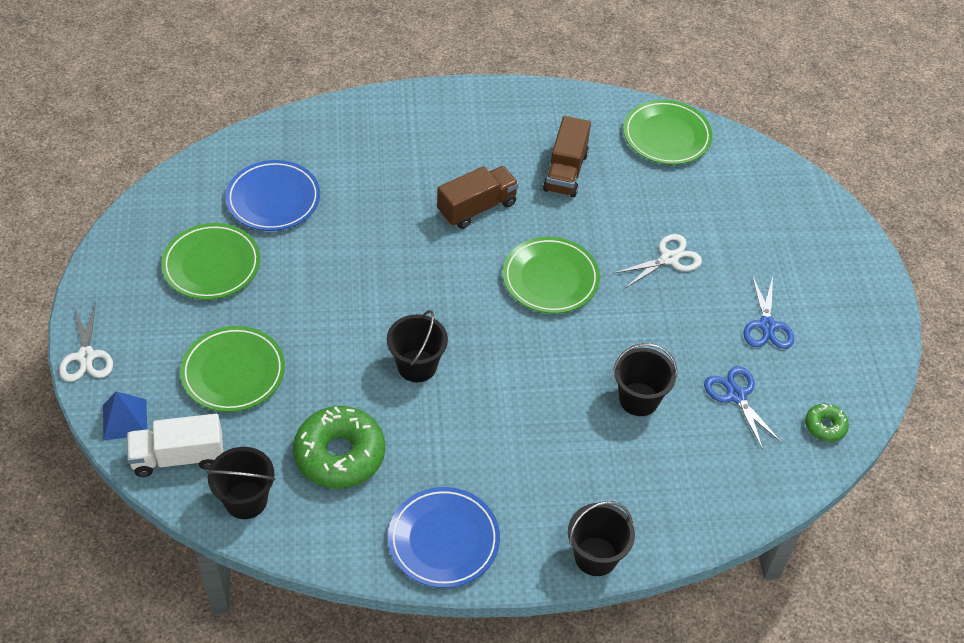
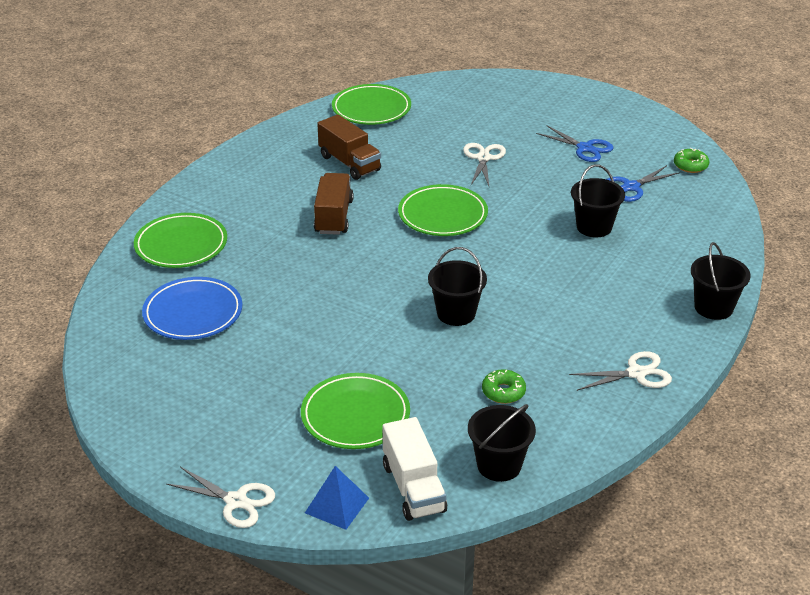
camera: 50 degrees left, 15 degrees down
white truck [127,414,223,477] -> white truck turned 45 degrees counterclockwise [383,417,447,521]
green plate [161,223,260,300] -> green plate moved to [134,213,227,268]
green donut [293,406,385,489] -> green donut [482,369,526,404], size x0.49
blue plate [388,487,500,588] -> white scissors [569,351,672,391]
blue scissors [704,366,782,450] -> blue scissors turned 45 degrees counterclockwise [606,165,680,202]

